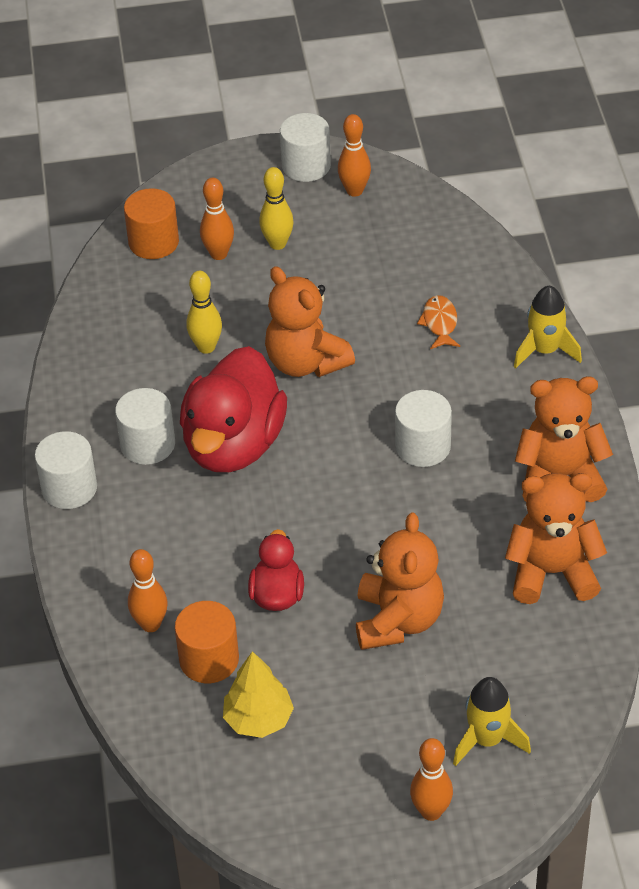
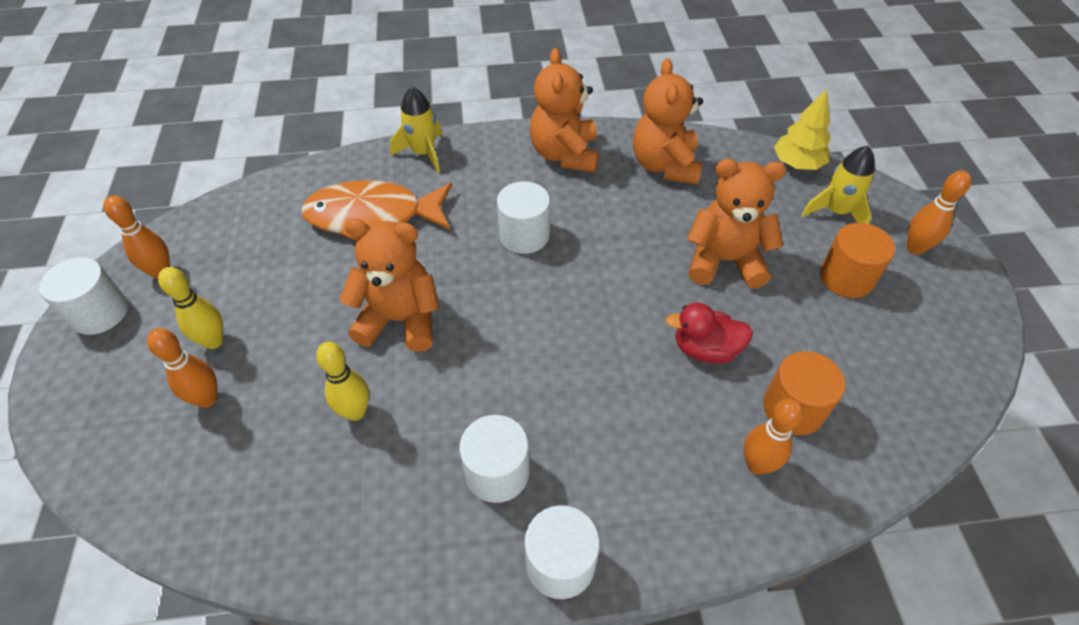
camera: 90 degrees left, 5 degrees up
orange cylinder [124,188,179,259] -> orange cylinder moved to [820,223,895,298]
red duck [180,346,287,472] -> none
yellow tree [223,651,294,738] -> yellow tree moved to [774,89,831,170]
orange teddy bear [265,266,355,377] -> orange teddy bear turned 135 degrees counterclockwise [339,219,440,352]
orange fish [417,295,460,349] -> orange fish [301,180,452,240], size x2.20

